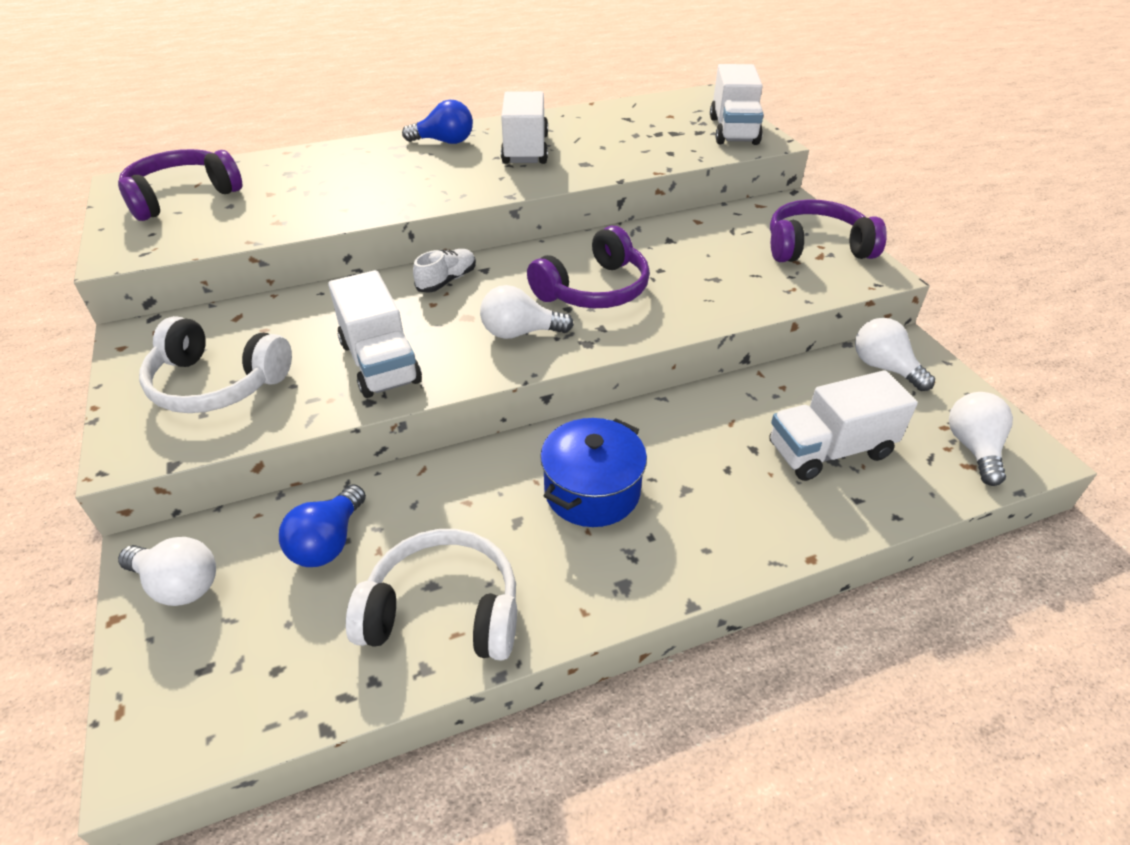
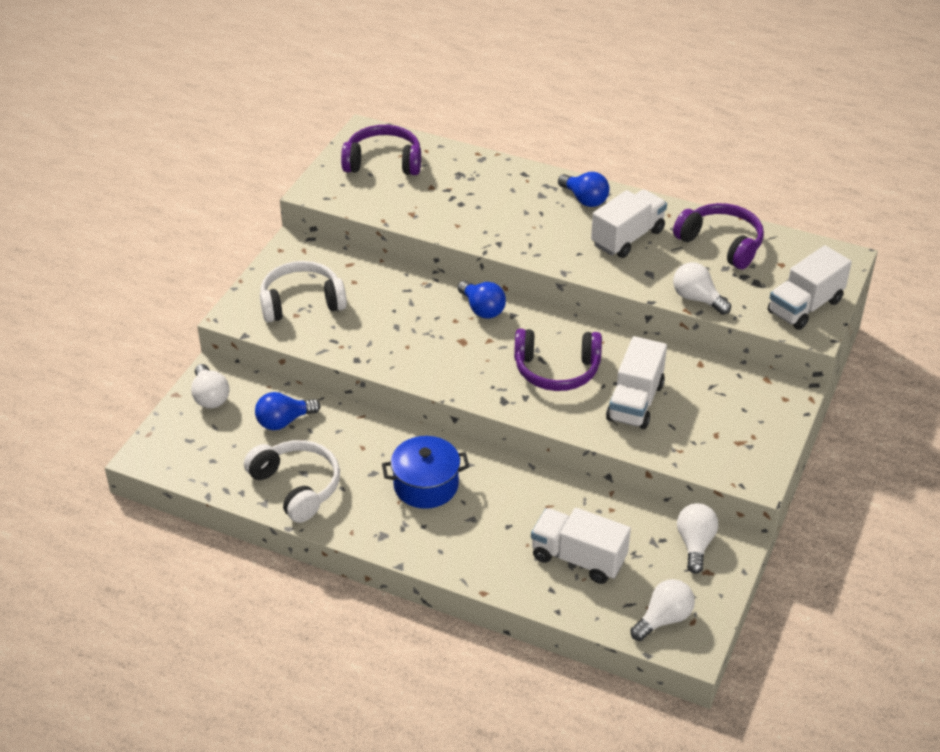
camera: 45 degrees right, 0 degrees up
white headphones [139,316,292,413] -> white headphones turned 105 degrees clockwise [260,261,347,323]
white truck [328,270,422,398] -> white truck moved to [606,336,667,429]
white shoe [413,249,476,293] -> blue light bulb [457,280,506,319]
white light bulb [480,285,574,339] -> white light bulb moved to [673,262,731,315]
purple headphones [770,199,887,262] -> purple headphones moved to [673,203,764,269]

